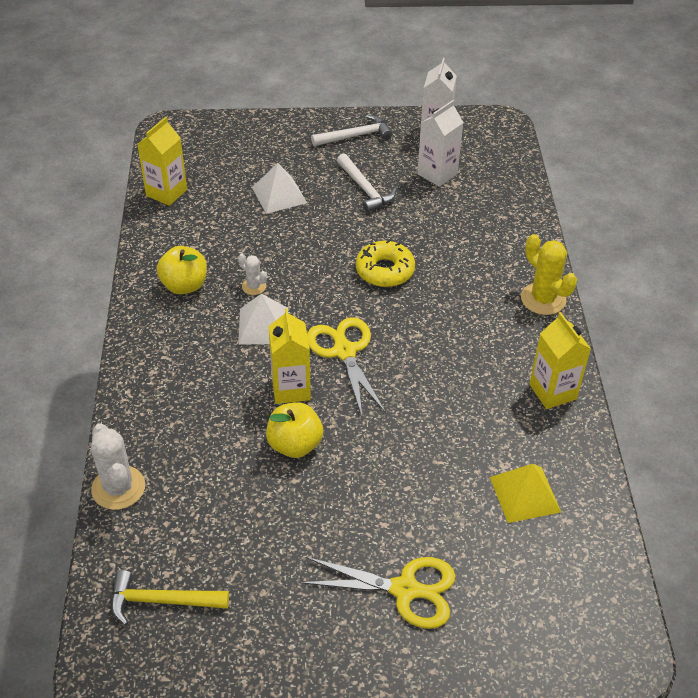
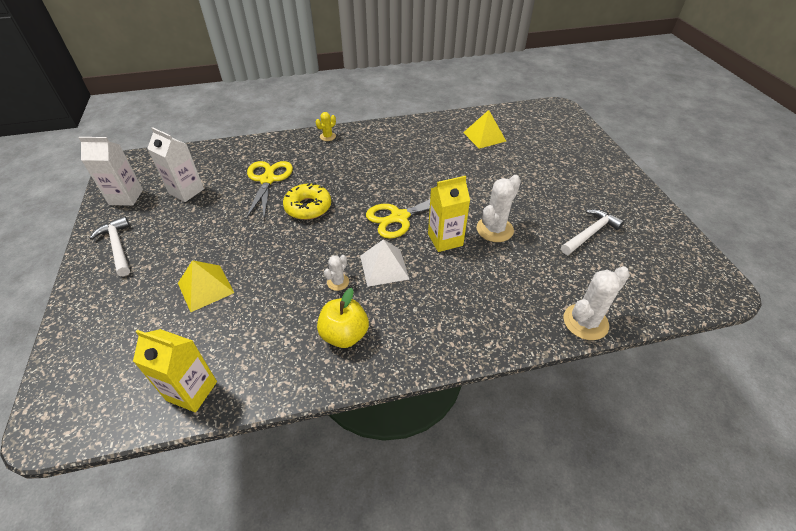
camera: 100 degrees left, 0 degrees up
yellow hammer [111,570,229,625] -> none
white pyramid [252,163,307,214] -> yellow pyramid [178,260,234,312]
yellow apple [266,403,323,458] -> white cactus [476,175,521,242]
yellow scissors [300,557,456,629] -> yellow scissors moved to [246,161,293,219]
white hammer [337,153,396,213] -> white hammer moved to [561,209,624,255]
yellow cactus [521,234,577,315] -> yellow cactus [316,112,336,141], size x0.54
yellow carton [530,312,591,409] -> none

